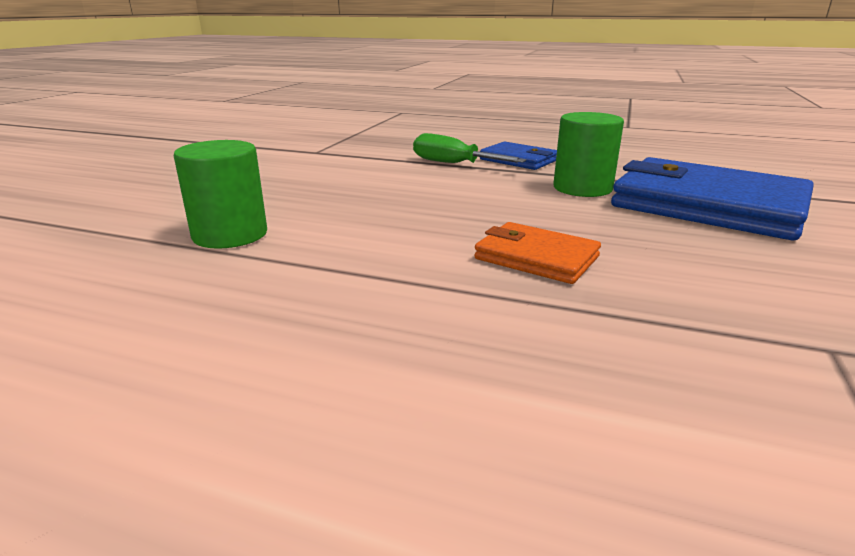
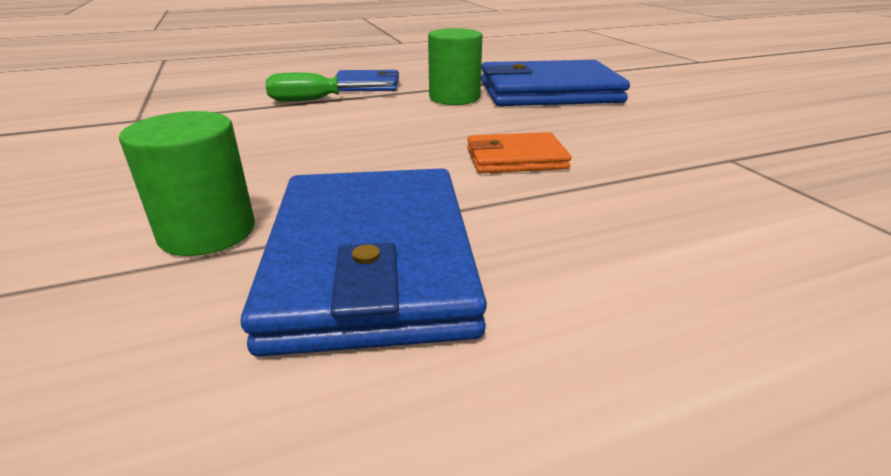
camera: 40 degrees left, 5 degrees up
none -> blue wallet [241,168,487,357]

